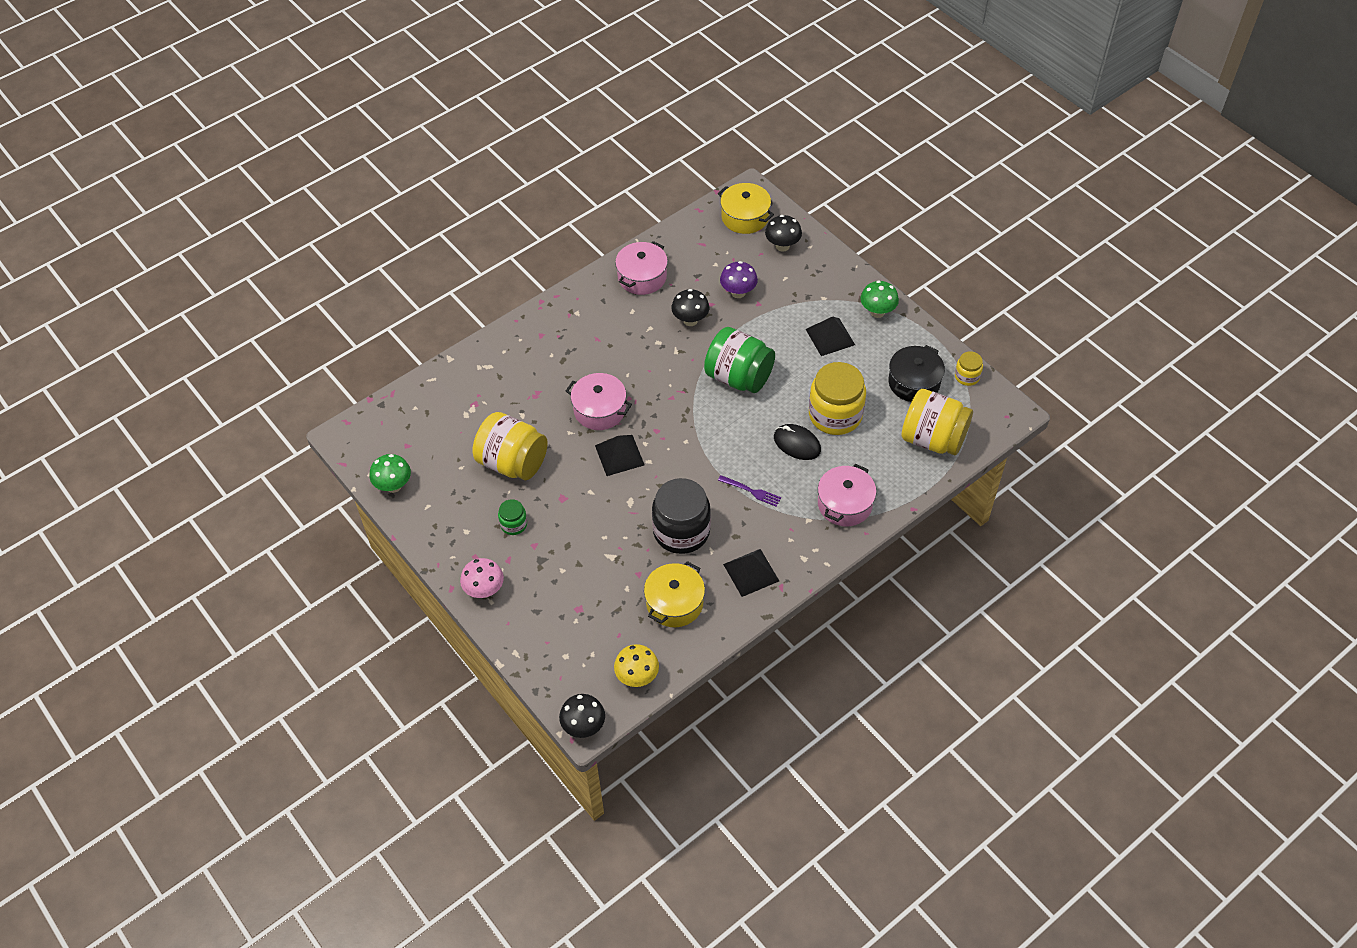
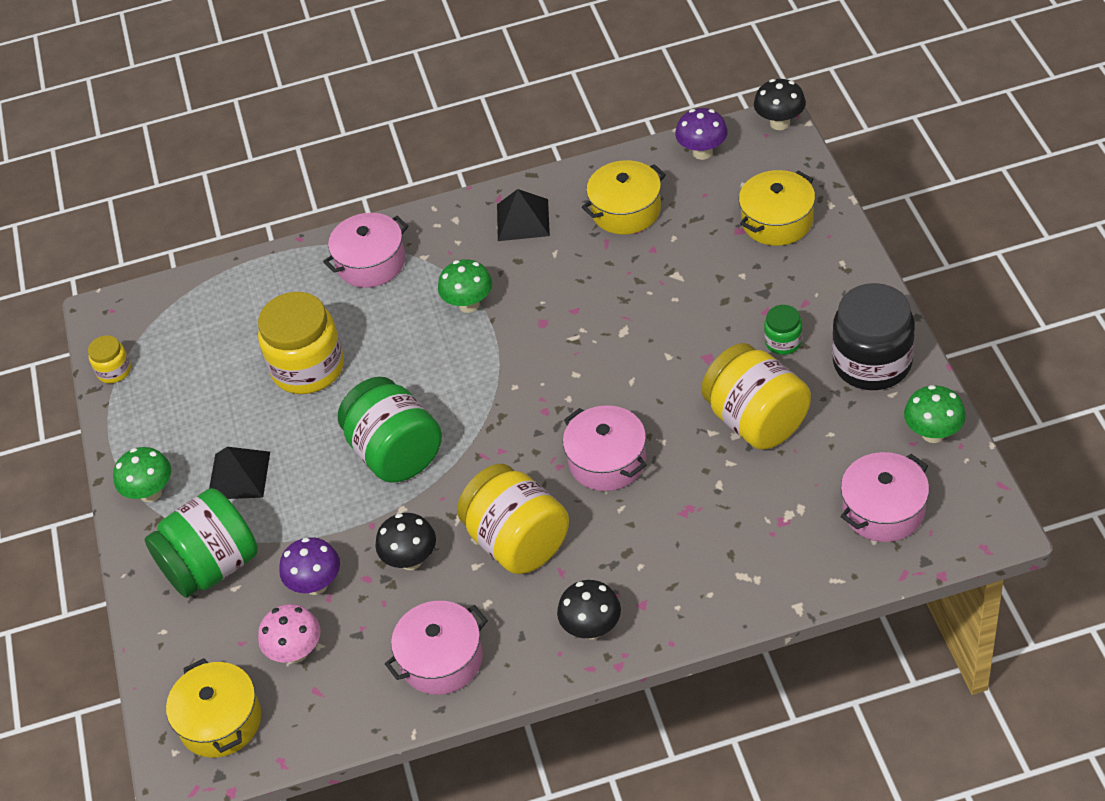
camera: 150 degrees left, 5 degrees down
pink mushroom [460,558,504,598] -> pink mushroom moved to [258,604,321,663]
black pyramid [595,435,644,476] -> none
yellow mushroom [614,644,659,687] -> purple mushroom [675,108,728,160]
black jar [652,478,711,554] -> black jar moved to [832,283,915,390]
purple fork [718,475,781,507] -> green mushroom [438,259,492,313]
black mushroom [765,215,802,252] -> black mushroom moved to [557,580,621,639]
black mouse [774,424,821,460] -> none
black pot [888,345,945,402] -> none
yellow jar [901,389,973,455] -> yellow jar moved to [457,464,569,574]
none -> green jar [145,488,258,598]
none -> yellow pot [739,170,815,246]
none -> pink pot [840,452,929,542]

